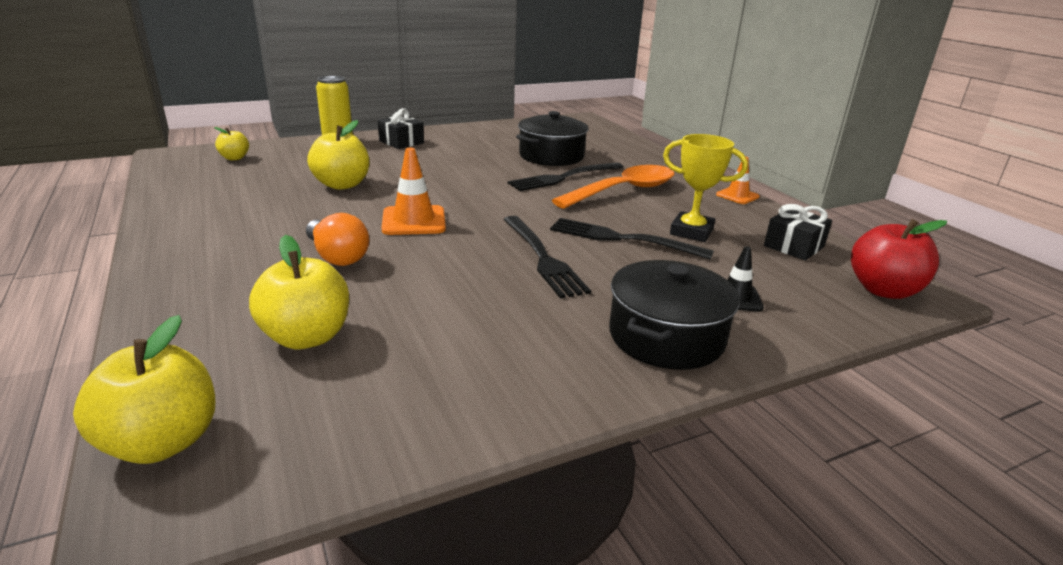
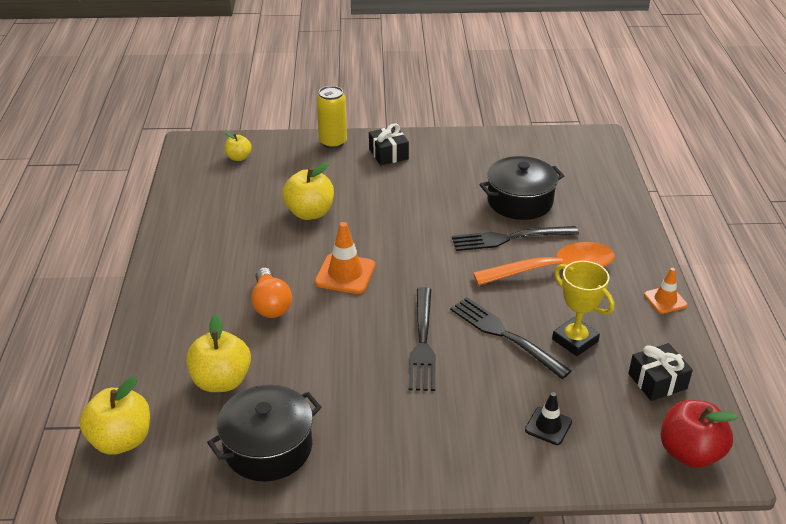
camera: 25 degrees right, 10 degrees up
black pot [609,260,740,370] -> black pot moved to [207,384,322,481]

